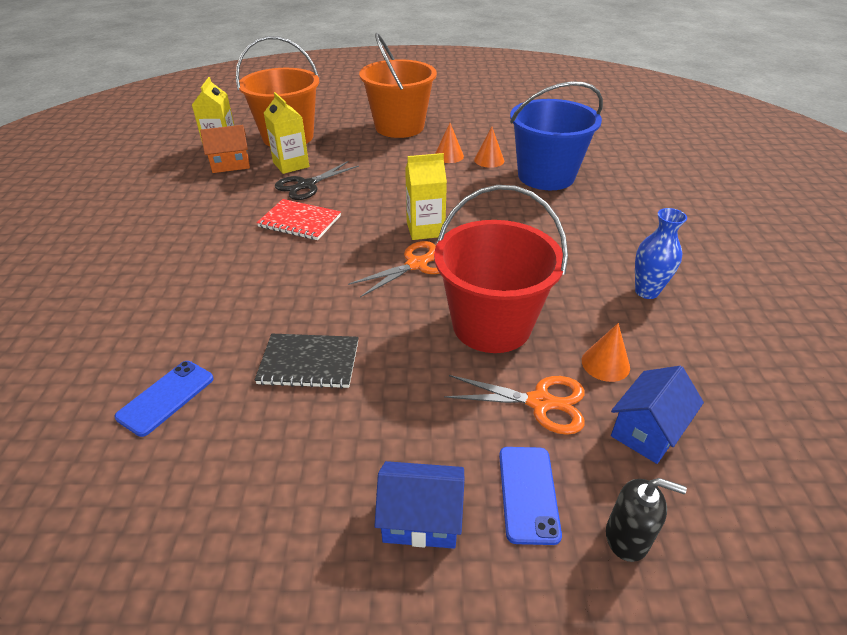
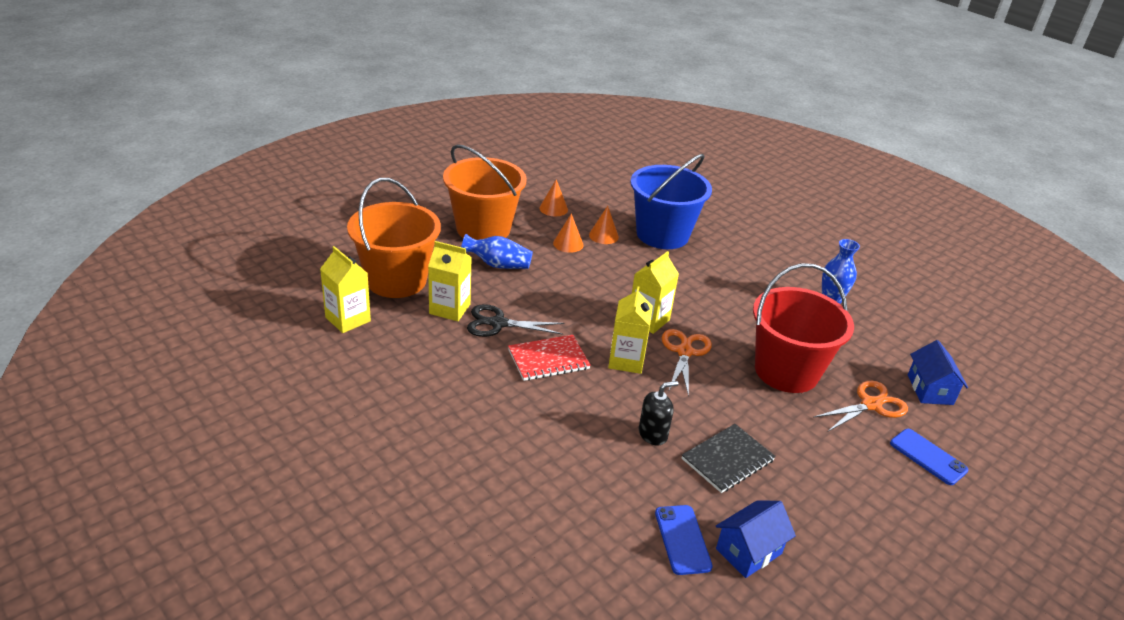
camera: 45 degrees left, 5 degrees down
orange house [200,125,250,173] -> none
black scissors [275,161,359,200] -> black scissors turned 90 degrees clockwise [467,304,564,337]
blue house [374,461,465,549] -> blue house moved to [716,501,796,578]
orange cone [582,323,630,382] -> orange cone moved to [540,179,568,216]
black soap dispenser [606,478,687,562] -> black soap dispenser moved to [639,381,678,446]
none -> blue vase [461,234,533,269]
none -> yellow carton [608,286,653,374]

